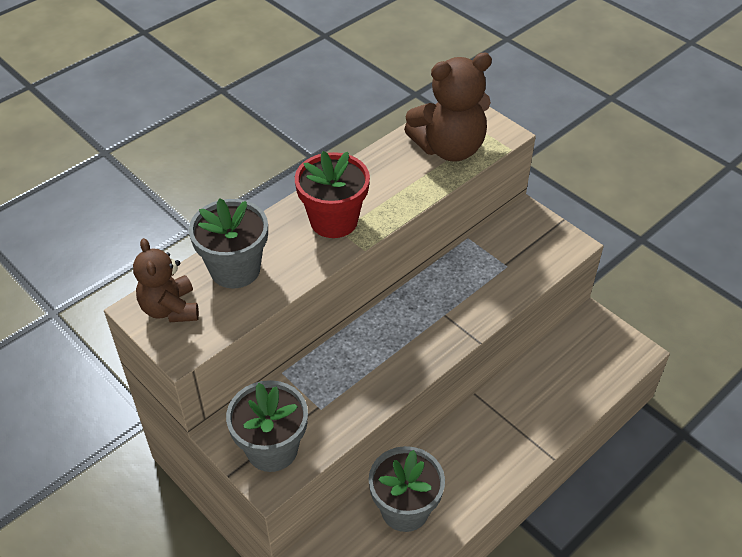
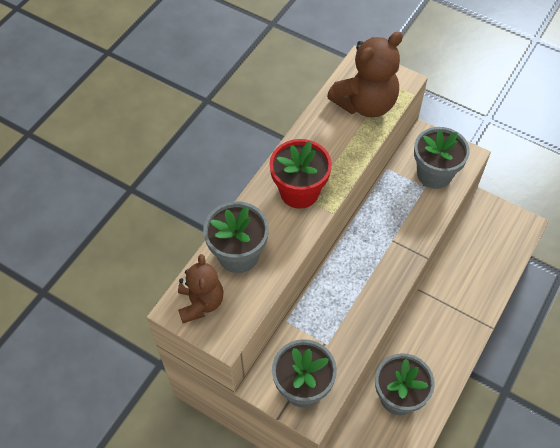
camera: 15 degrees left, 10 degrees up
brown teddy bear [133,238,199,322] -> brown teddy bear turned 150 degrees counterclockwise [178,254,223,323]
none -> grey flower pot [414,127,470,189]

